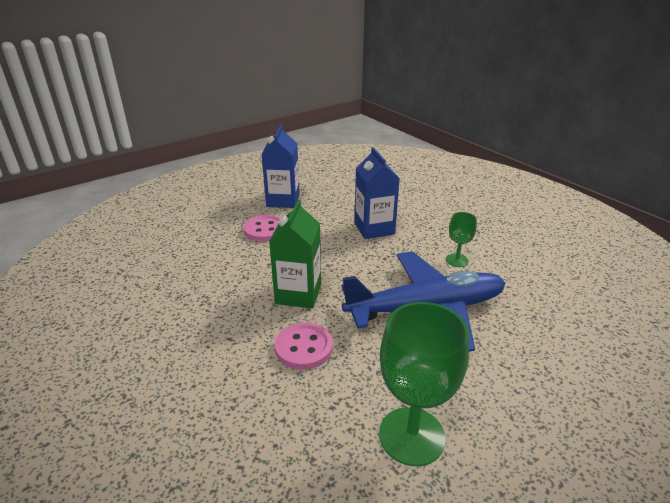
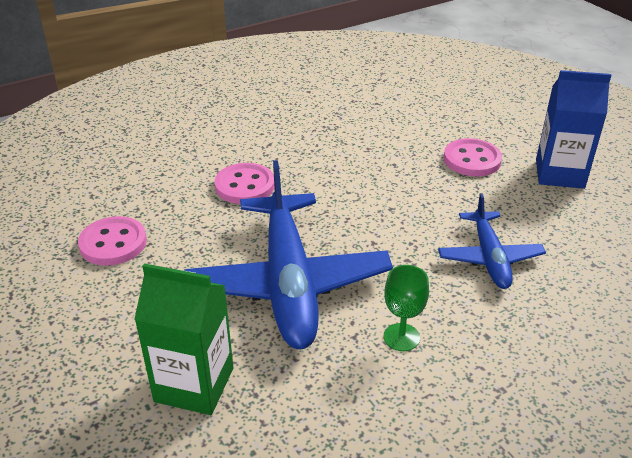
camera: 95 degrees right, 5 degrees up
green carton [269,199,321,309] -> green carton moved to [134,263,233,415]
blue carton [355,147,400,239] -> blue plane [438,193,546,289]
green goblet [379,302,469,466] -> pink button [78,216,147,266]

